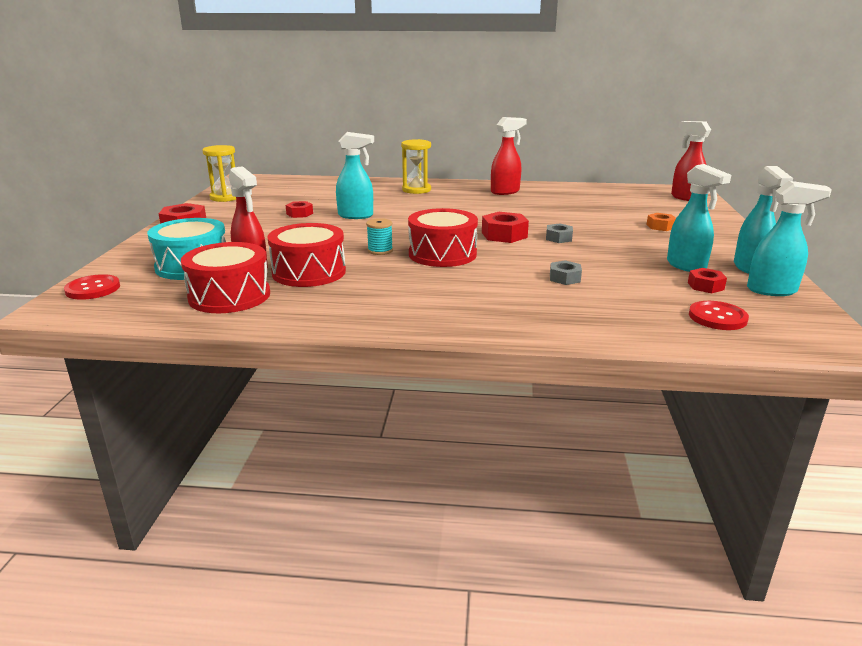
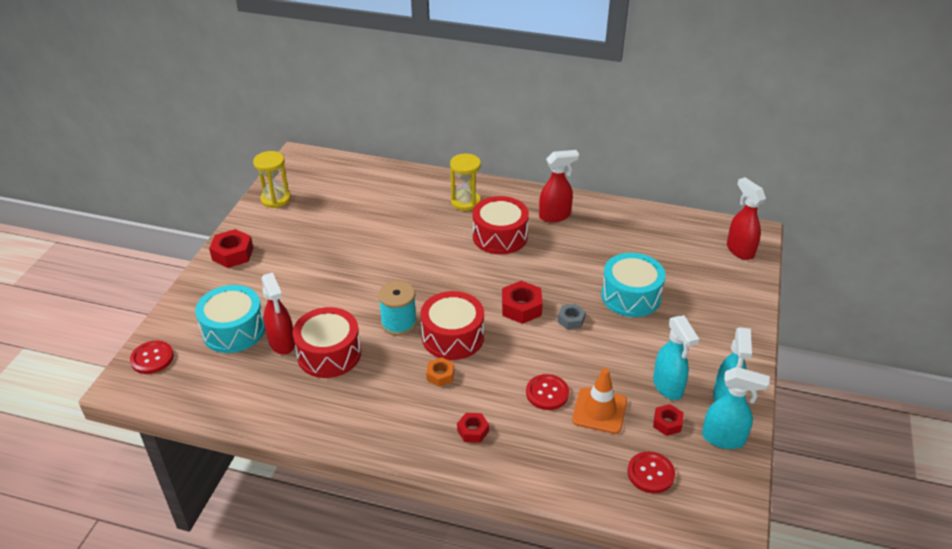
camera: 10 degrees right, 15 degrees up
red drum [181,242,270,313] -> red drum moved to [473,196,529,254]
red nut [286,201,313,218] -> red nut moved to [457,413,489,443]
turquoise spray bottle [336,132,374,219] -> none
turquoise spool [366,218,393,255] -> turquoise spool [378,281,417,336], size x1.54
grey nut [550,260,582,285] -> red button [526,374,569,410]
orange nut [646,213,676,231] -> orange nut moved to [426,357,454,387]
none -> orange traffic cone [572,368,627,434]
none -> turquoise drum [601,253,665,317]

